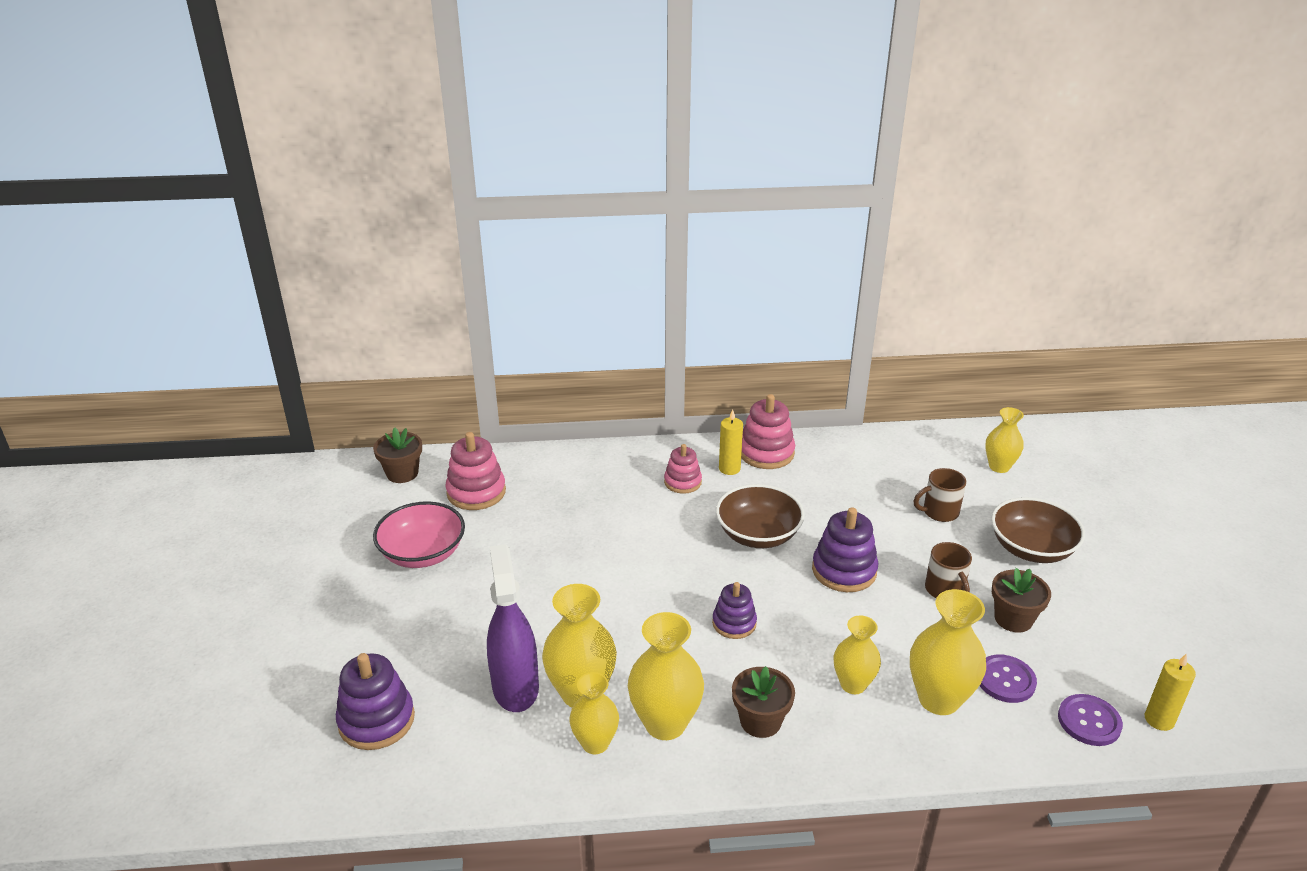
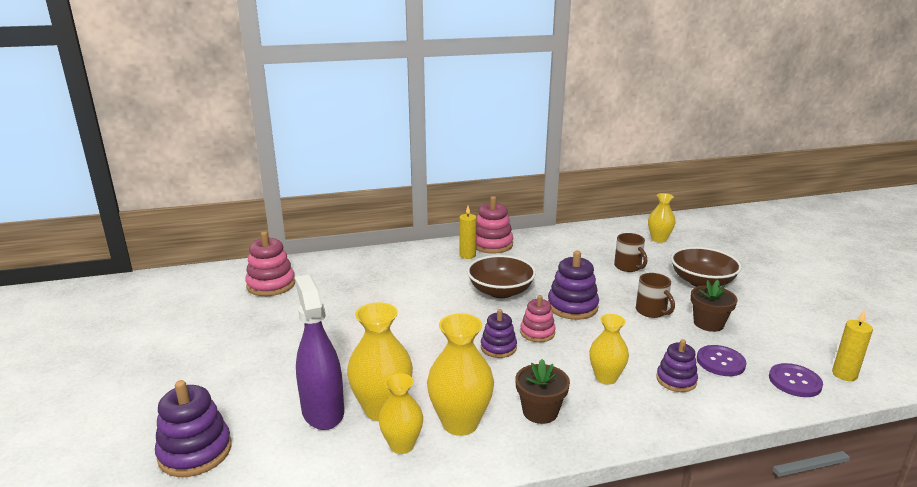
camera: 10 degrees left, 10 degrees down
brown flower pot [373,428,422,483] -> none
pink bowl [373,501,465,568] -> none
pink stacking toy [664,444,702,494] -> pink stacking toy moved to [520,295,556,342]
yellow vase [910,589,986,715] -> purple stacking toy [656,339,698,392]
brown mug [914,468,966,522] -> brown mug turned 90 degrees counterclockwise [614,233,647,272]

